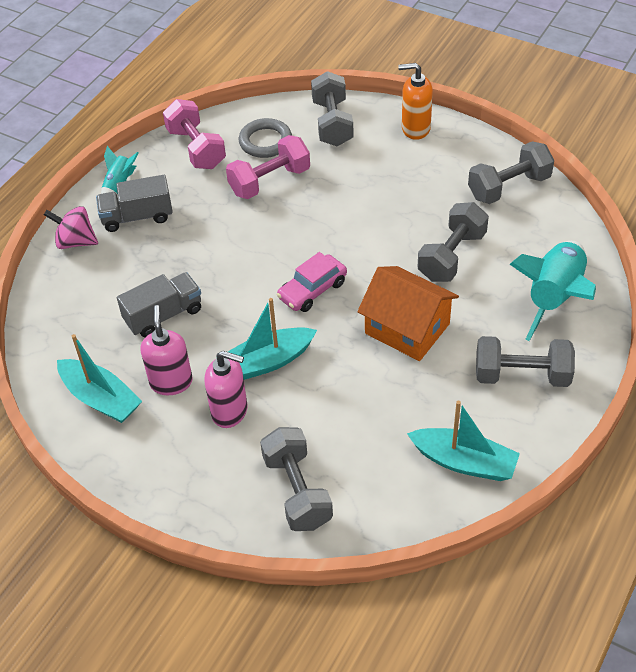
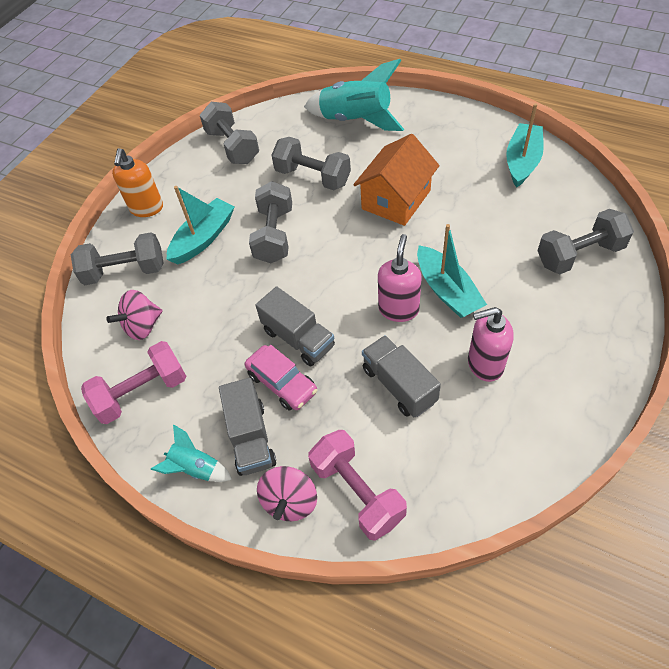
camera: 90 degrees left, 5 degrees up
turquoise boat [57,334,142,423] -> turquoise boat moved to [167,186,235,265]
pink soap dispenser [204,351,247,428] -> pink soap dispenser moved to [378,234,422,322]
pink dumbbell [226,135,310,199] -> pink dumbbell moved to [308,430,407,541]
grey ring [239,118,292,158] -> pink spinning top [106,290,163,340]
pink car [277,252,347,312] -> pink car moved to [245,345,317,410]
grey dumbbell [476,336,575,387] -> grey dumbbell moved to [249,181,292,263]
none -> grey truck [255,287,335,367]

